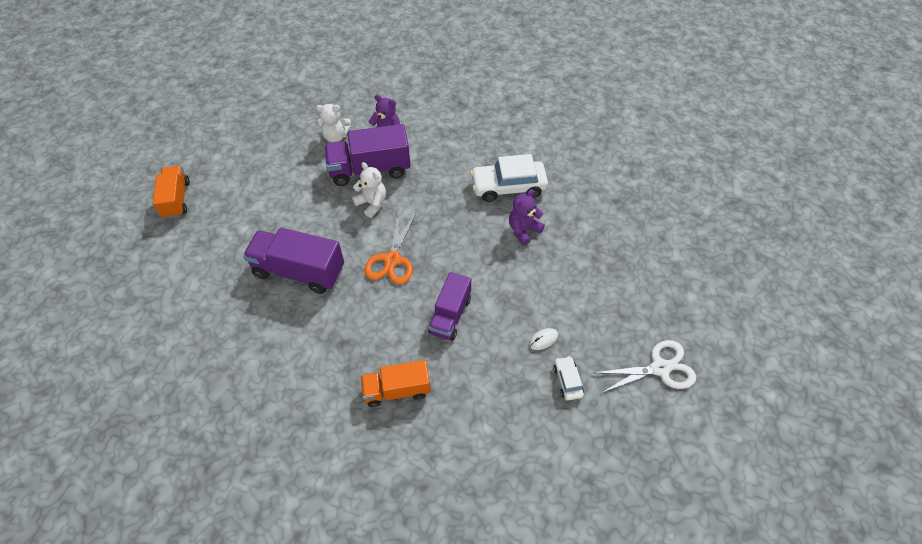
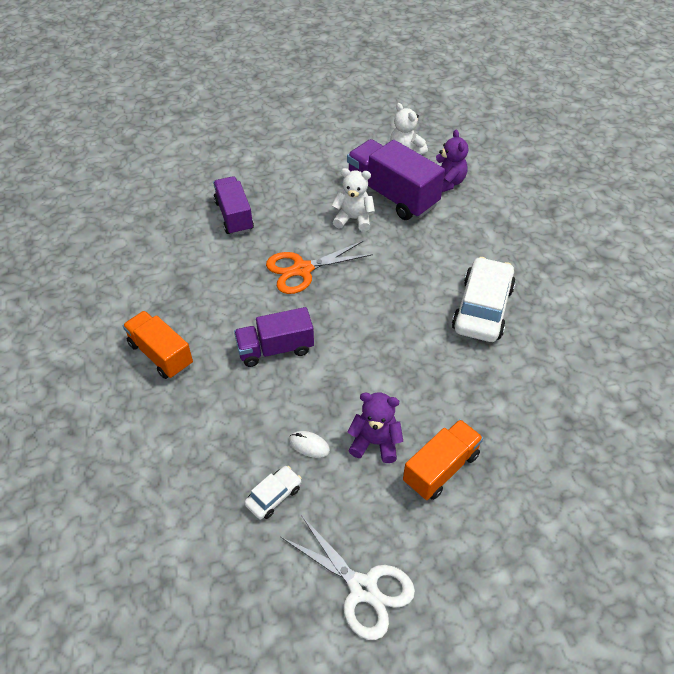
camera: 55 degrees right, 5 degrees down
orange truck [153,166,190,219] -> orange truck moved to [403,419,483,500]
purple truck [243,228,344,294] -> purple truck [213,176,254,235], size x0.65
white teddy bear [352,162,386,218] -> white teddy bear turned 90 degrees counterclockwise [331,168,375,232]
white car [470,154,548,202] -> white car turned 60 degrees clockwise [452,257,515,342]
purple teddy bear [509,189,545,246] -> purple teddy bear moved to [347,392,403,463]

